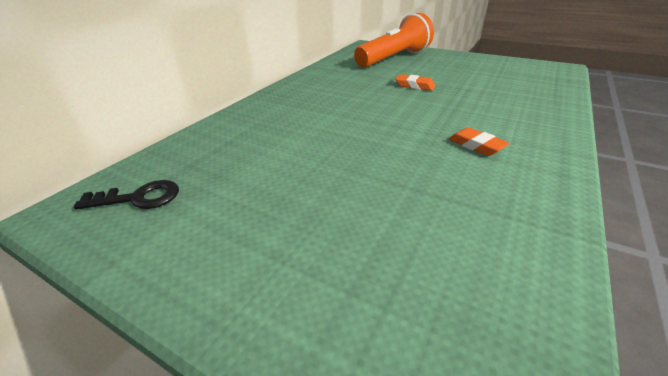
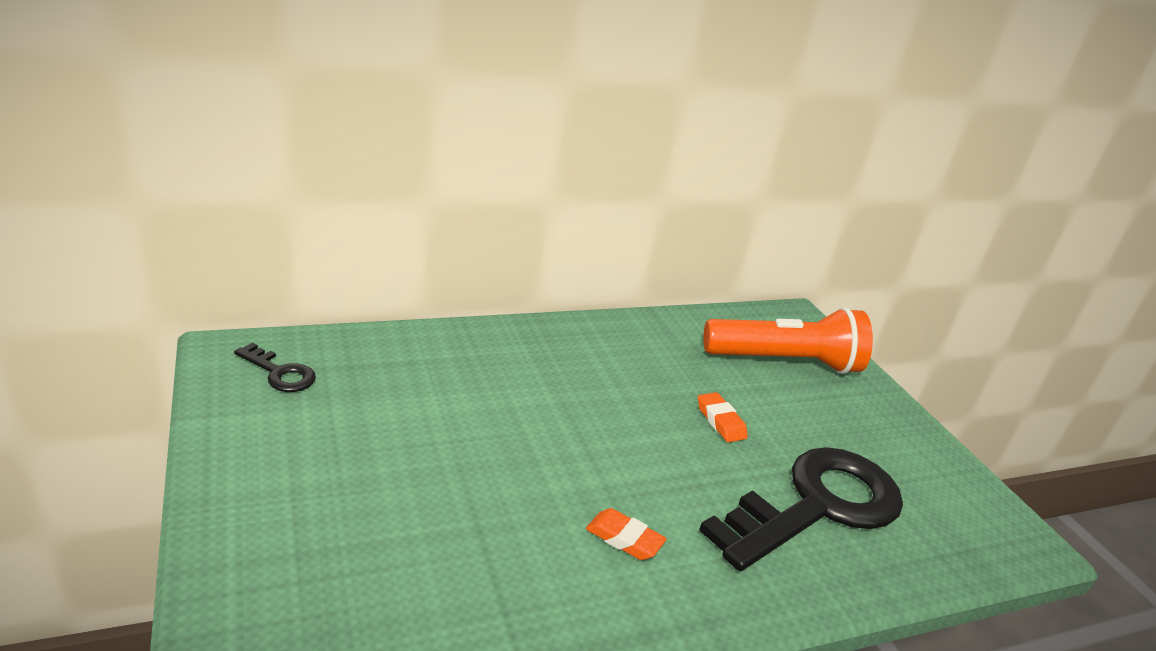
camera: 35 degrees right, 5 degrees down
orange eraser [449,127,510,156] -> orange eraser turned 60 degrees counterclockwise [586,508,667,560]
none -> black key [699,447,903,571]

